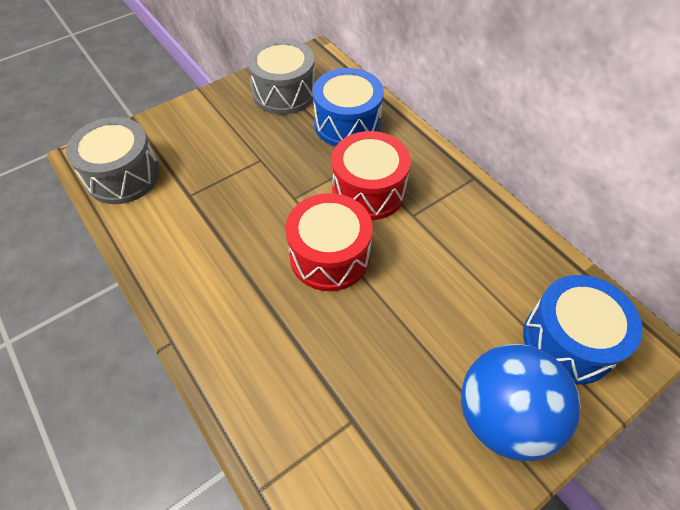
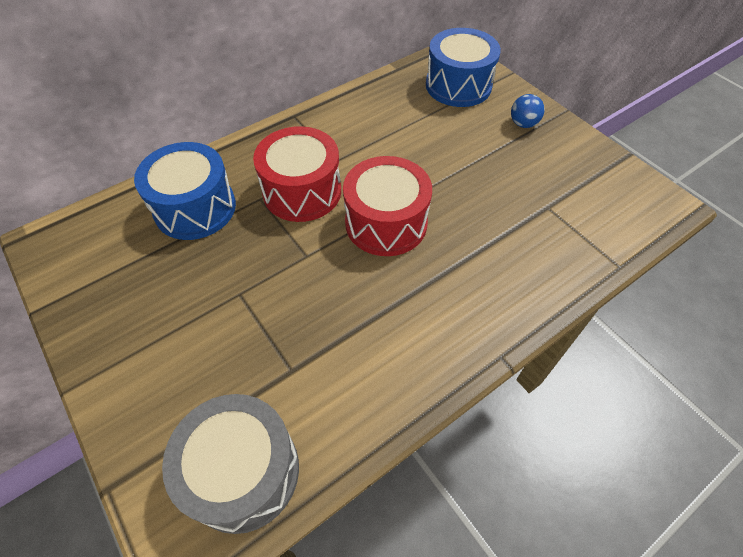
camera: 90 degrees left, 0 degrees up
grey drum [247,39,315,115] -> none
blue ball [461,344,580,461] -> blue ball [511,94,545,128], size x0.42

